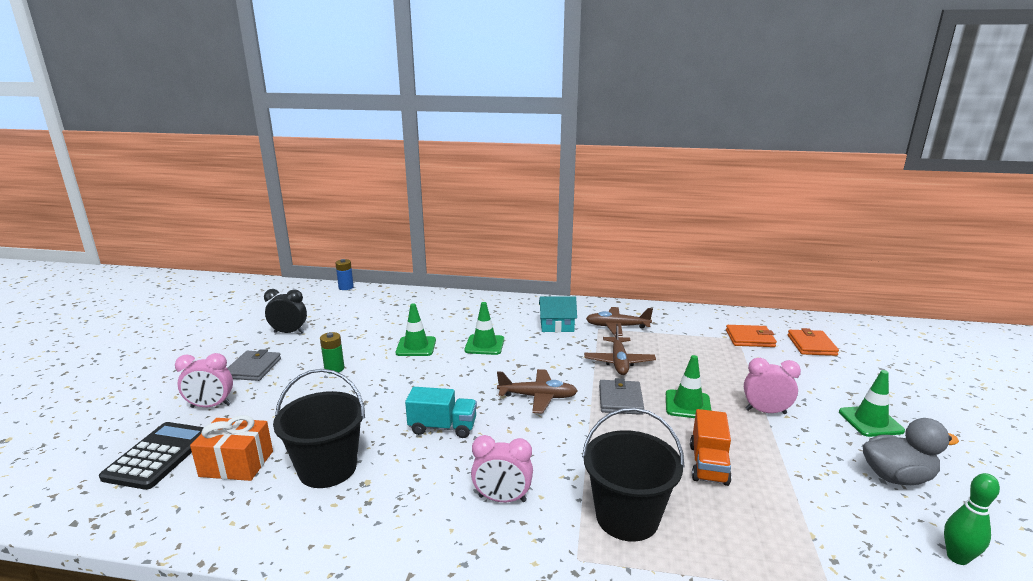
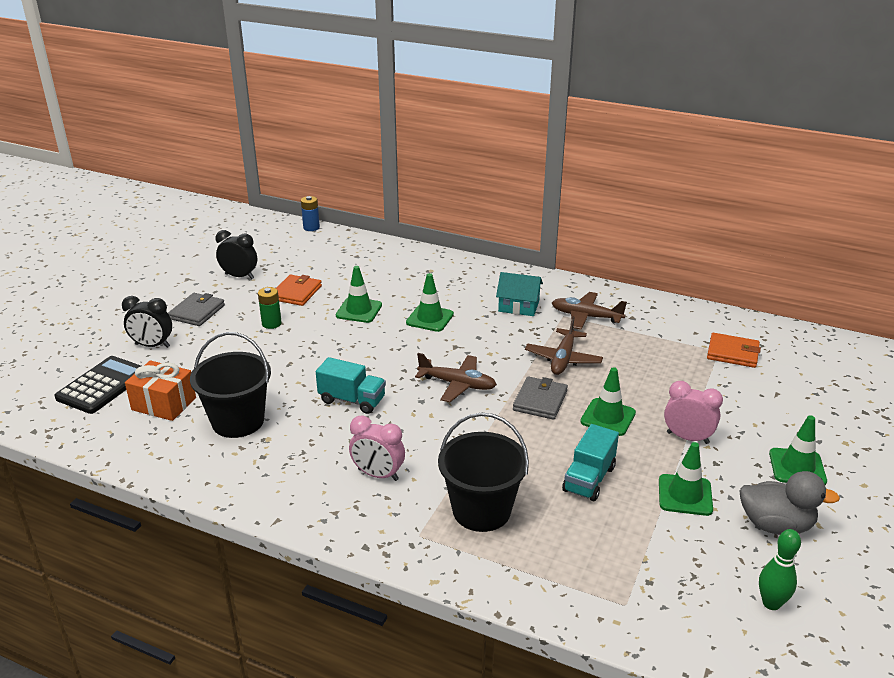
camera: 15 degrees right, 10 degrees up
pink clock [175,353,233,408] -> black clock [122,296,172,348]
orange truck [690,409,732,486] -> turquoise truck [562,424,619,501]
orange wallet [788,328,839,356] -> orange wallet moved to [276,275,322,306]
none -> green traffic cone [659,442,713,516]

